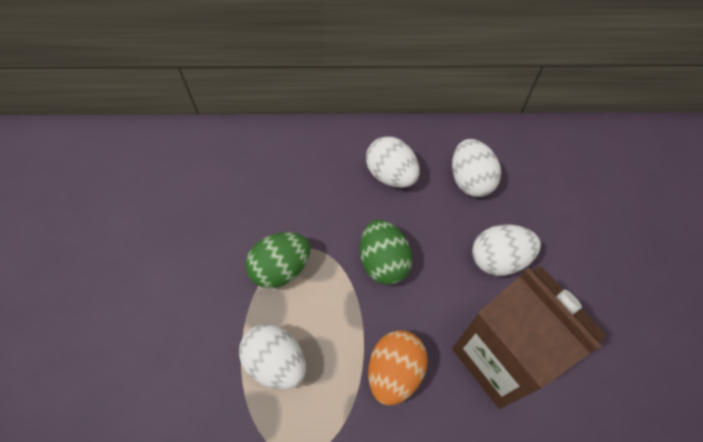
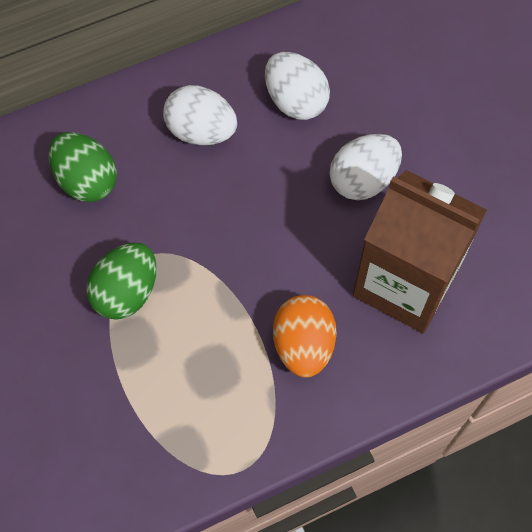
camera: 25 degrees left, 5 degrees up
white egg [239,324,306,390] -> none
green egg [360,220,413,285] -> green egg moved to [48,132,117,202]

